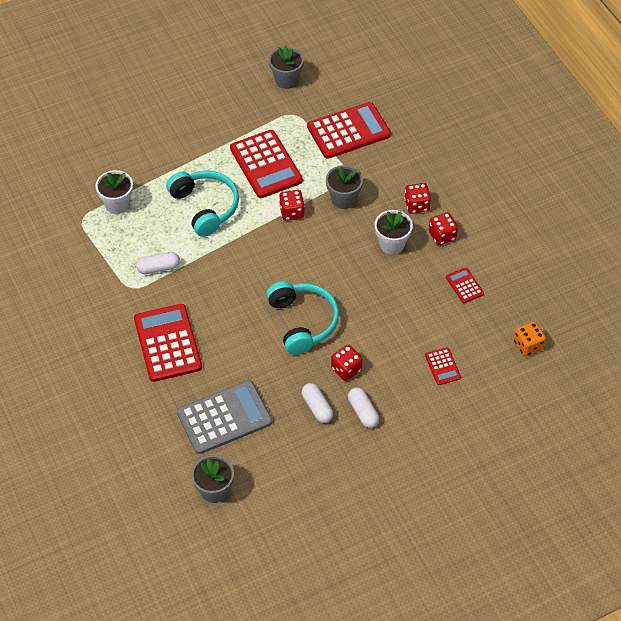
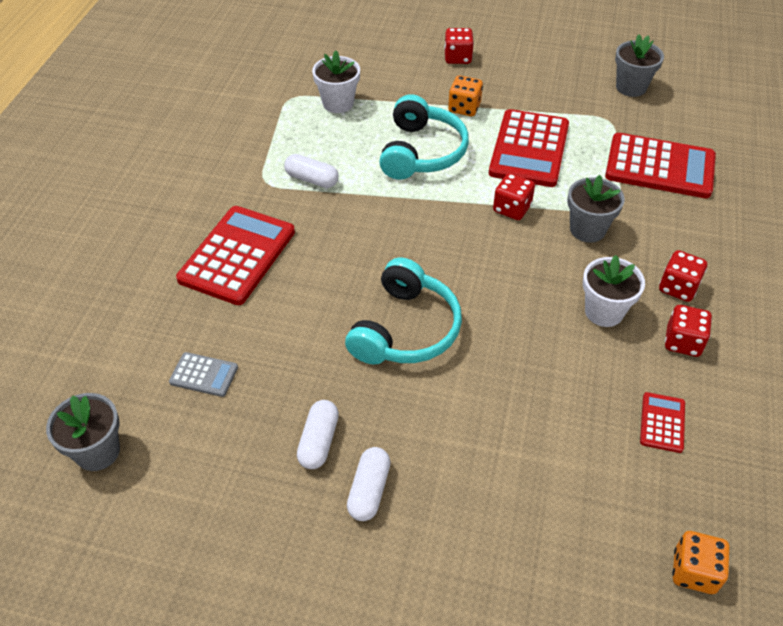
camera: 40 degrees right, 5 degrees down
grey calculator [177,380,272,454] -> grey calculator [169,352,238,397], size x0.47
red dice [331,345,363,381] -> red dice moved to [444,28,474,64]
red calculator [425,348,461,385] -> none
none -> orange dice [448,76,483,116]

